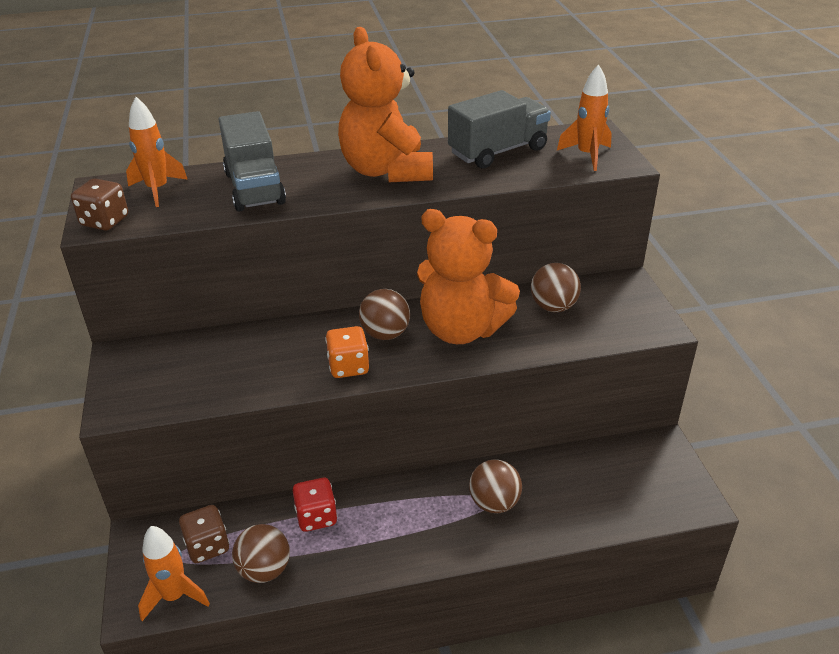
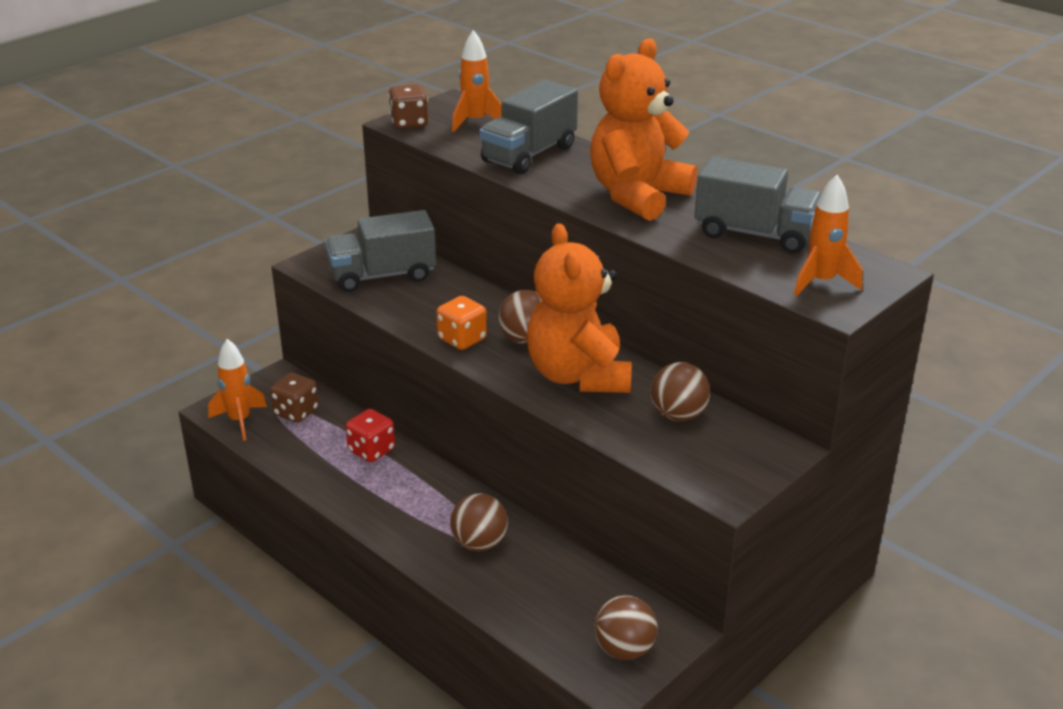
camera: 55 degrees right, 5 degrees down
brown ball [232,524,290,583] -> brown ball moved to [594,595,658,660]
none -> grey truck [325,210,436,292]

